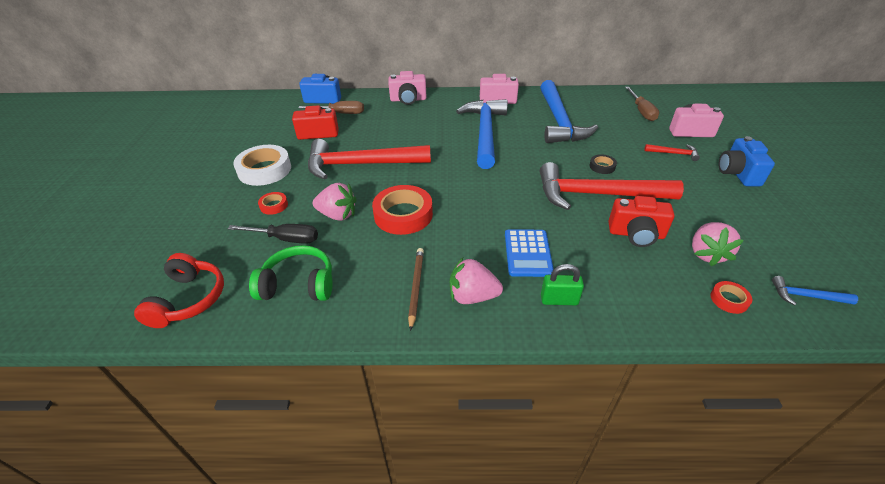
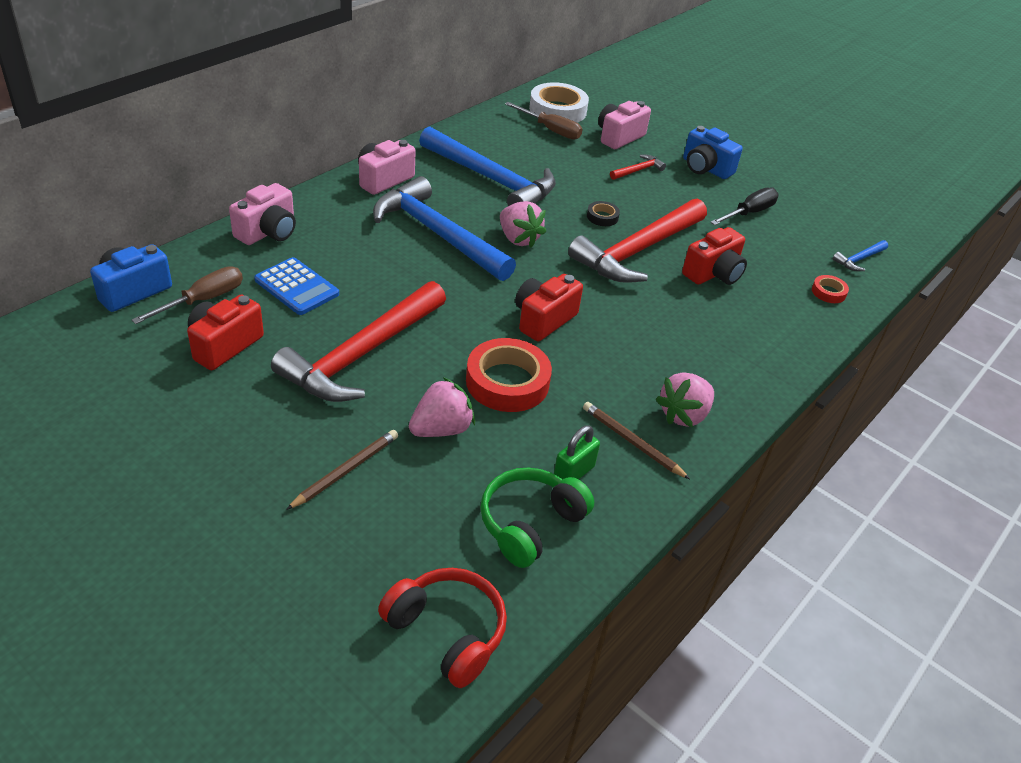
camera: 55 degrees left, 0 degrees up
black screwdriver [227,224,318,244] -> black screwdriver moved to [710,187,778,225]
white tape [233,145,291,186] -> white tape moved to [529,82,589,123]
red tape [258,192,288,215] -> brown pencil [286,430,398,510]
blue calculator [505,229,554,277] -> blue calculator moved to [254,257,339,315]
green padlock [541,264,584,305] -> green padlock moved to [554,425,600,479]
pink strawberry [692,222,744,266] -> pink strawberry moved to [500,201,546,248]
none -> red camera [515,274,583,341]

